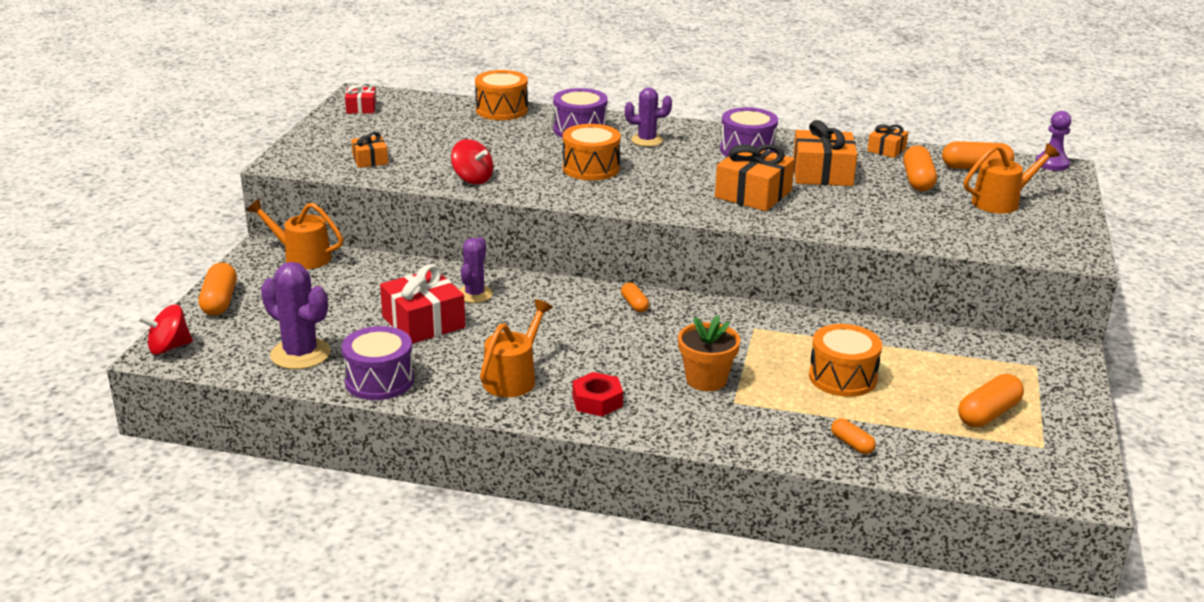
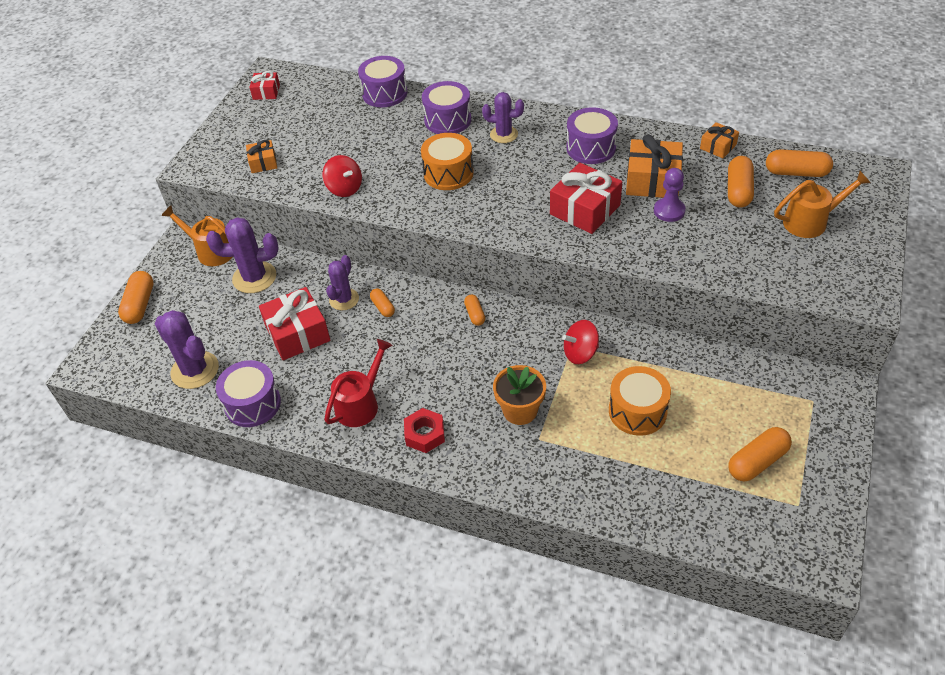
camera: 10 degrees right, 20 degrees up
red spinning top [138,304,193,355] -> red spinning top moved to [562,320,599,364]
orange drum [475,70,528,120] -> purple drum [358,56,407,107]
orange watering can [480,299,553,397] -> red watering can [324,339,393,427]
orange gift [715,144,795,211] -> red gift [550,163,622,234]
orange capsule [831,418,876,454] -> orange capsule moved to [370,288,395,317]
purple pawn [1036,111,1071,171] -> purple pawn moved to [654,168,686,222]
none -> purple cactus [206,217,278,293]

